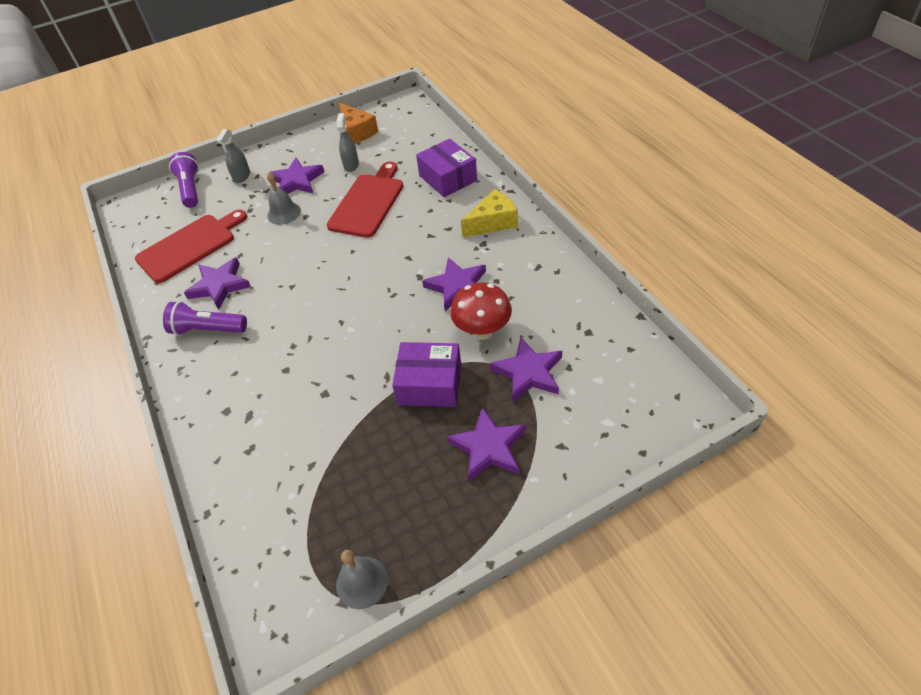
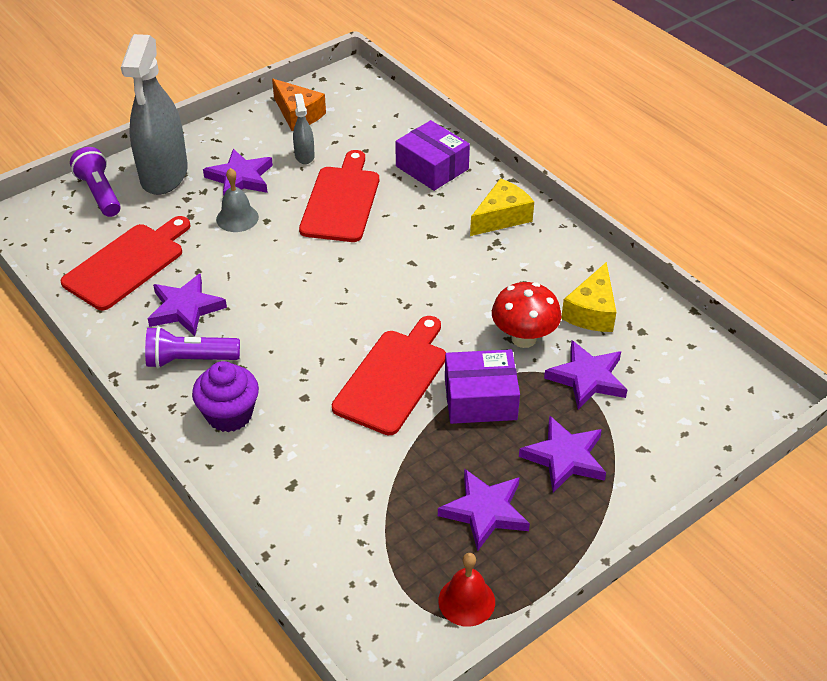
camera: 15 degrees left, 5 degrees down
grey spray bottle [216,129,250,183] -> grey spray bottle [121,34,188,195], size x2.30
grey bell [336,550,388,609] -> red bell [438,553,495,627]
purple star [422,257,486,311] -> purple star moved to [438,468,530,551]
none -> purple cupcake [192,361,259,432]
none -> red cutting board [332,316,446,435]
none -> yellow cheese [561,262,616,332]

